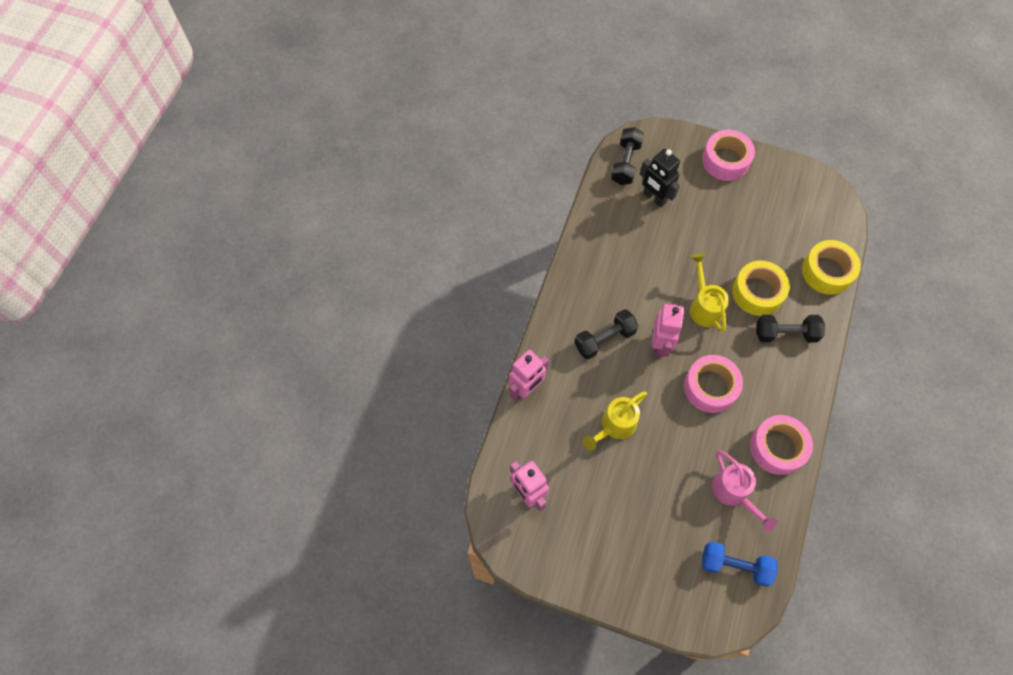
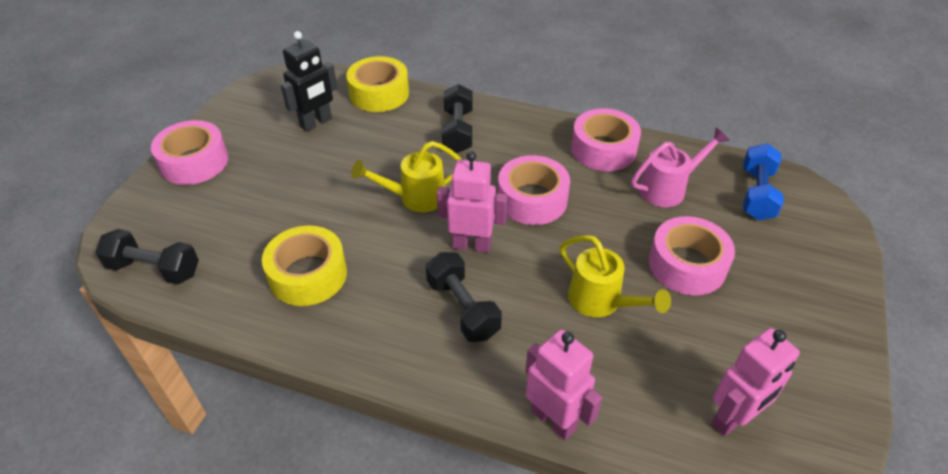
camera: 90 degrees left, 20 degrees down
black robot [640,149,680,208] -> black robot moved to [281,31,337,132]
yellow tape [732,260,790,316] -> yellow tape moved to [262,226,347,306]
none -> pink tape [649,216,735,295]

